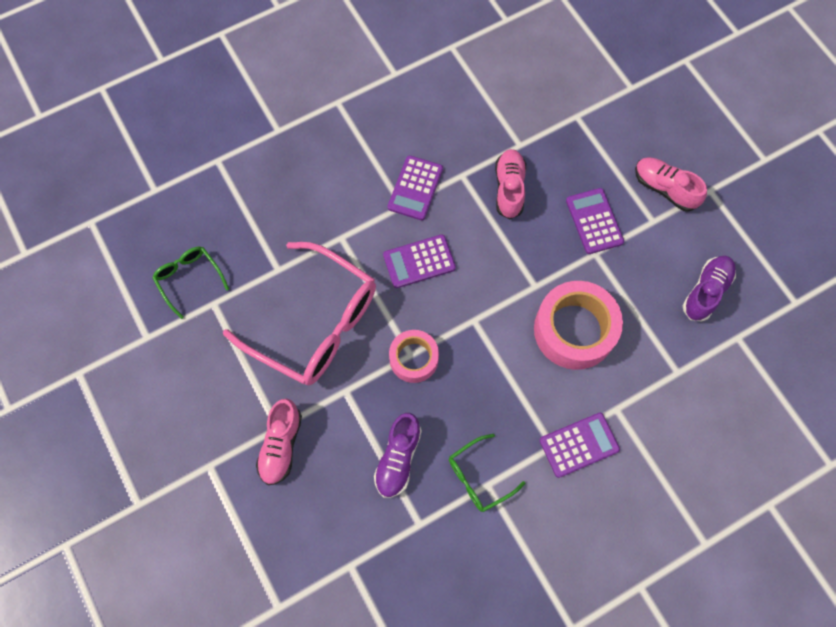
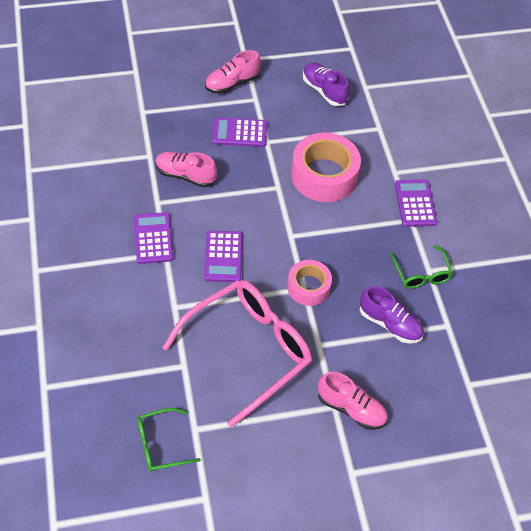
camera: 75 degrees left, 15 degrees down
purple calculator [388,155,443,220] -> purple calculator turned 135 degrees counterclockwise [134,212,174,264]

